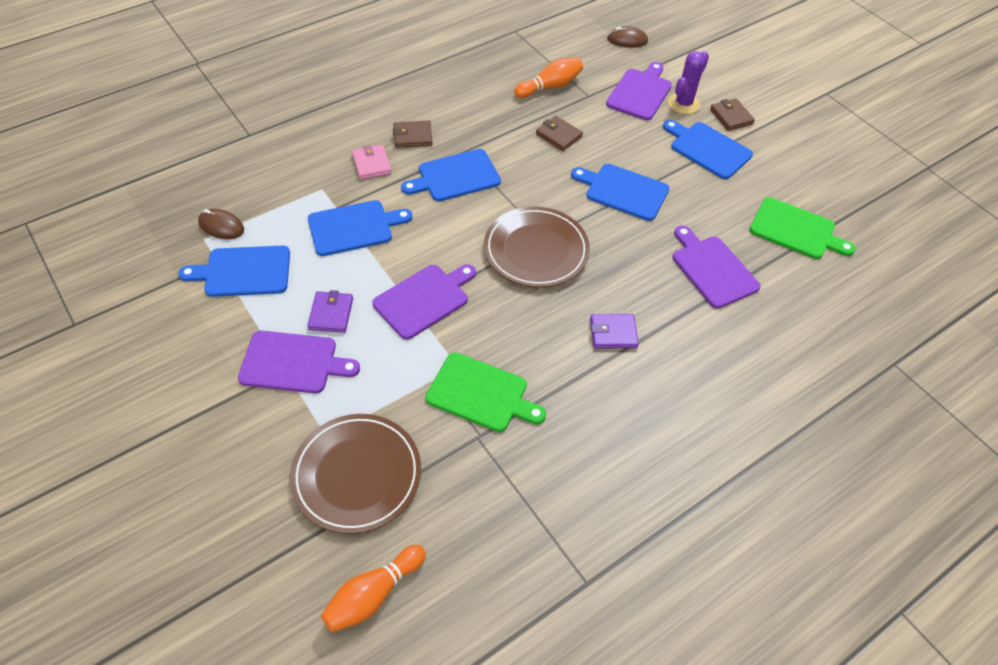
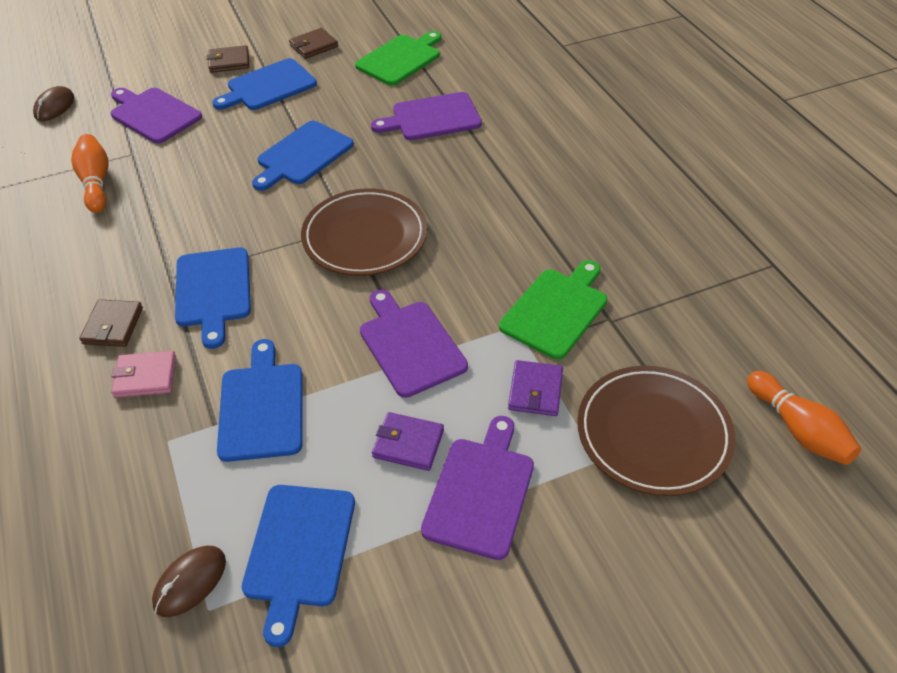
camera: 75 degrees left, 5 degrees down
brown wallet [536,116,583,151] -> brown wallet moved to [289,28,338,59]
purple wallet [590,314,639,349] -> purple wallet moved to [508,360,563,416]
purple cactus [668,51,709,114] -> none

